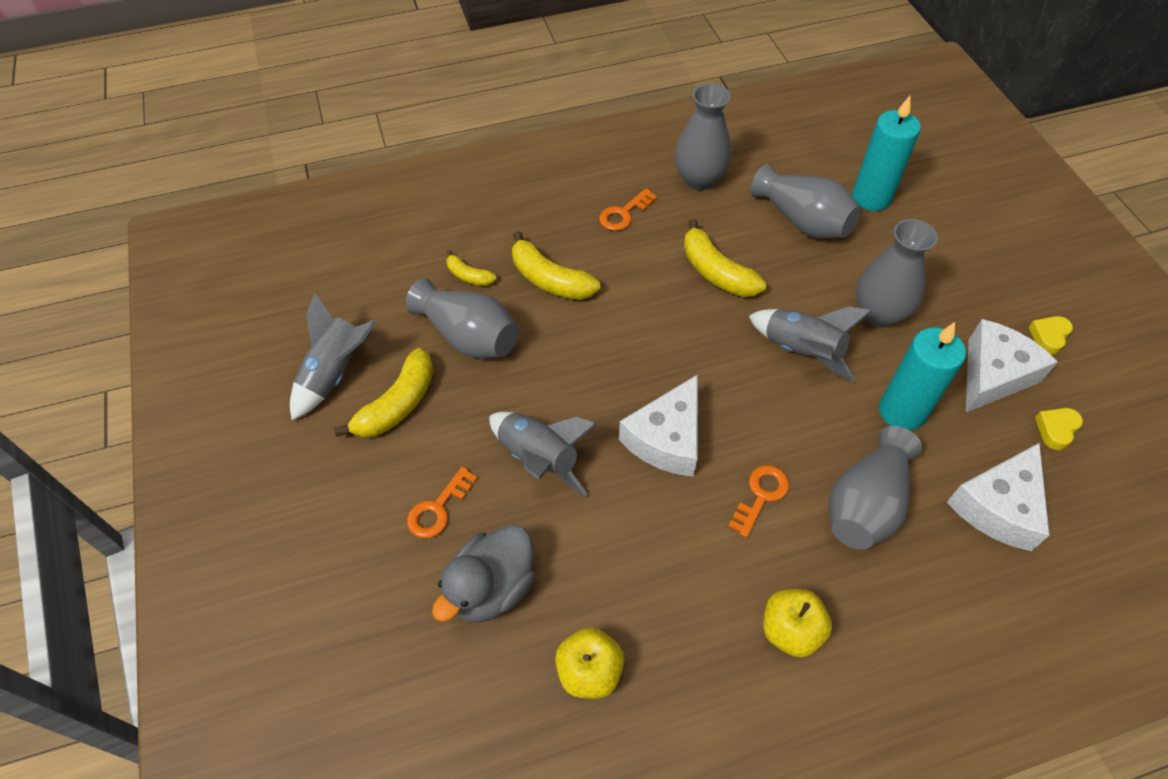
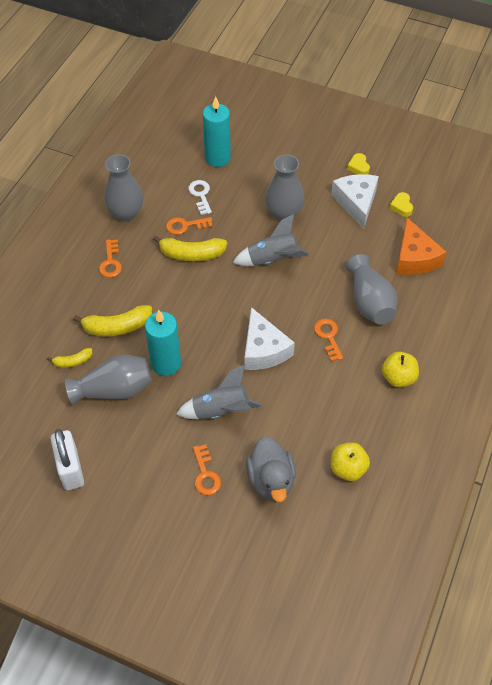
camera: 50 degrees left, 0 degrees up
grey rocket [290,293,376,420] -> white padlock [51,429,84,490]
yellow banana [334,348,434,438] -> none
grey vase [751,164,861,239] -> white key [188,180,212,215]
turquoise candle [879,322,966,431] -> turquoise candle moved to [145,310,181,376]
white cheese [947,443,1050,551] -> orange cheese [396,218,446,275]
none -> orange key [166,217,213,235]

